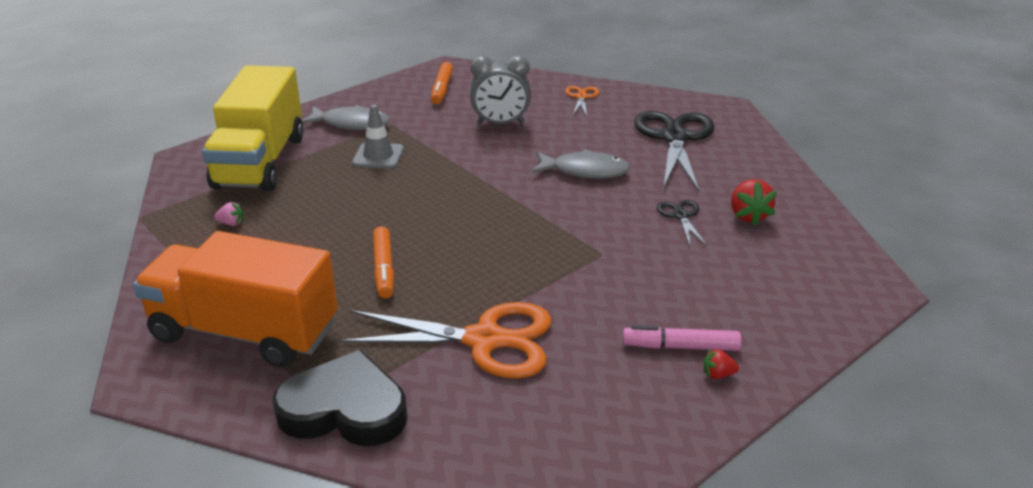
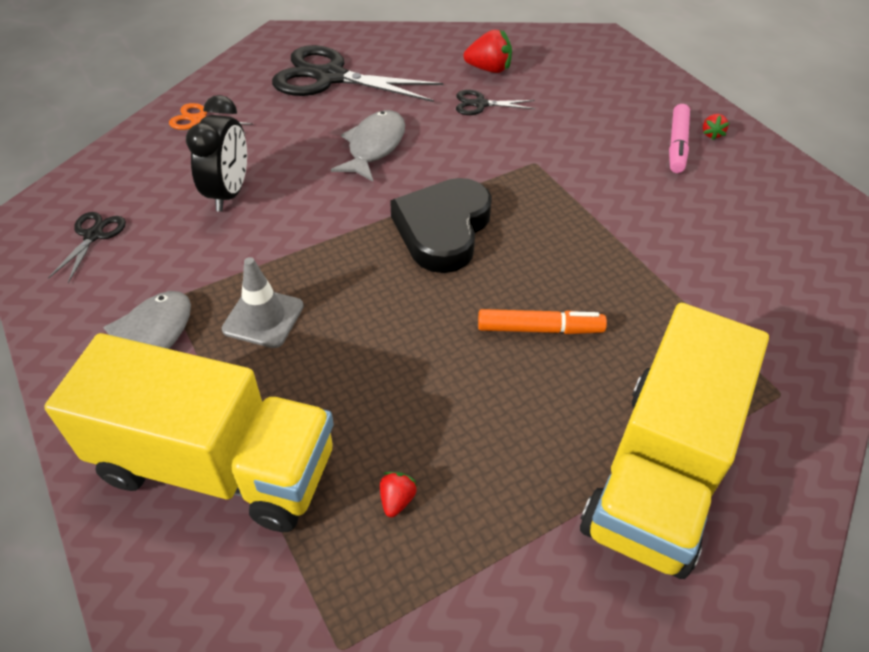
camera: 80 degrees left, 15 degrees up
orange truck [133,231,338,368] -> yellow truck [580,303,769,579]
pink strawberry [214,202,243,226] -> red strawberry [380,472,417,517]
black heart [272,350,407,446] -> black heart moved to [390,178,492,273]
orange scissors [339,302,552,378] -> none
orange marker [431,62,453,104] -> black scissors [48,212,126,283]
grey clock [470,55,531,124] -> black clock [186,95,247,212]

